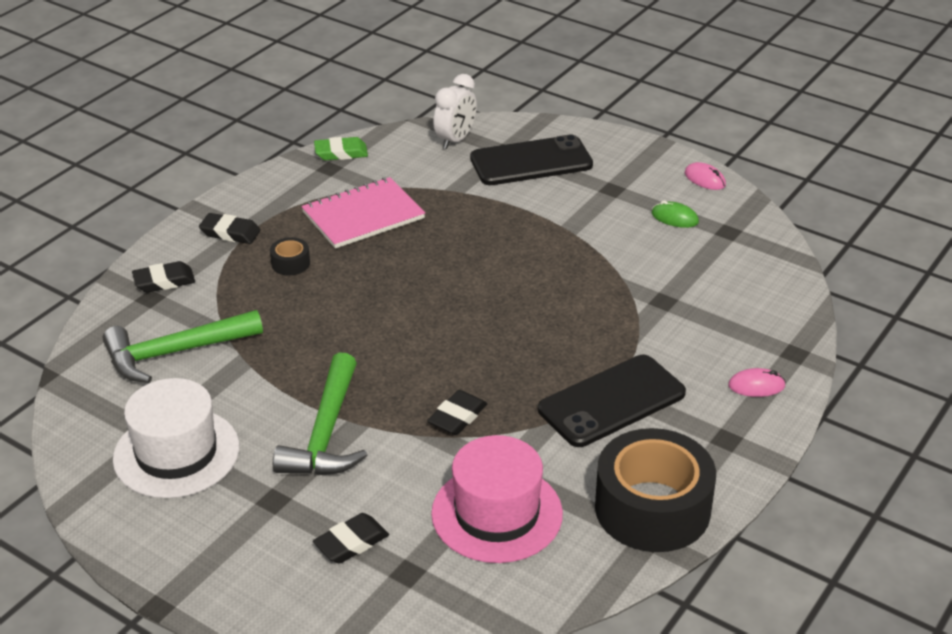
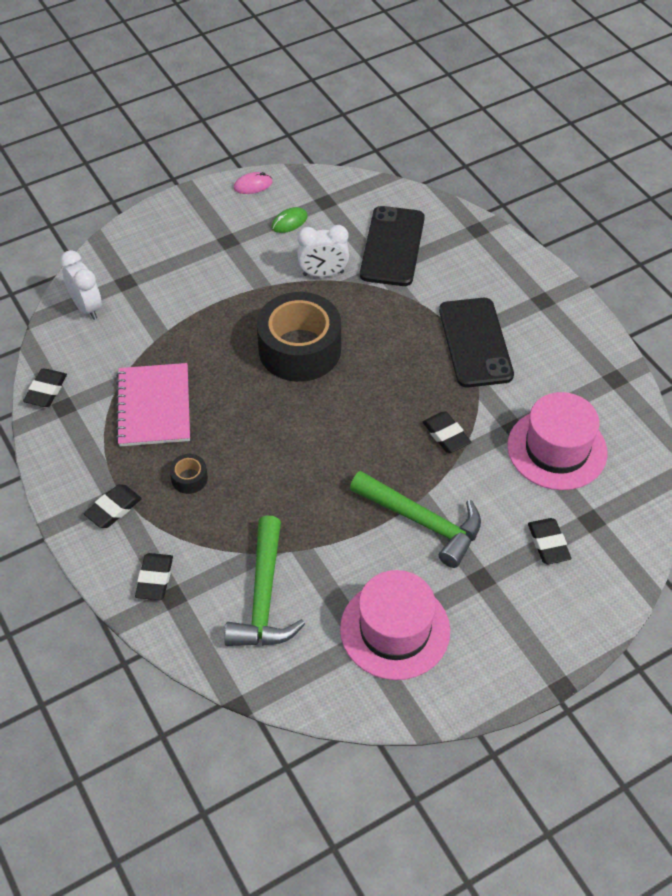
camera: 65 degrees left, 15 degrees up
white hat [113,378,240,498] -> pink hat [340,570,450,680]
green eraser [314,137,368,160] -> black eraser [23,369,67,407]
black phone [470,134,593,185] -> black phone moved to [360,206,425,286]
black tape [595,428,716,552] -> black tape moved to [257,292,341,382]
pink mouse [728,368,786,397] -> none
none -> white clock [297,225,349,277]

